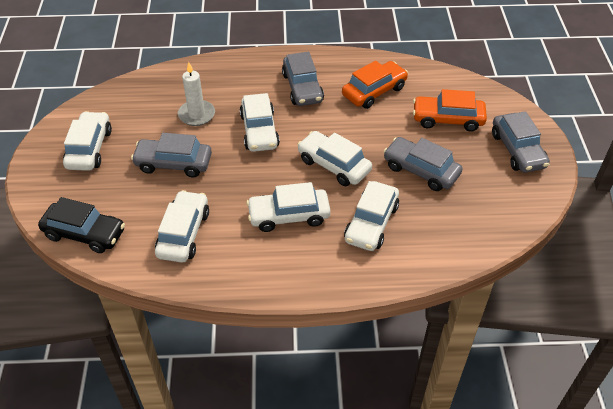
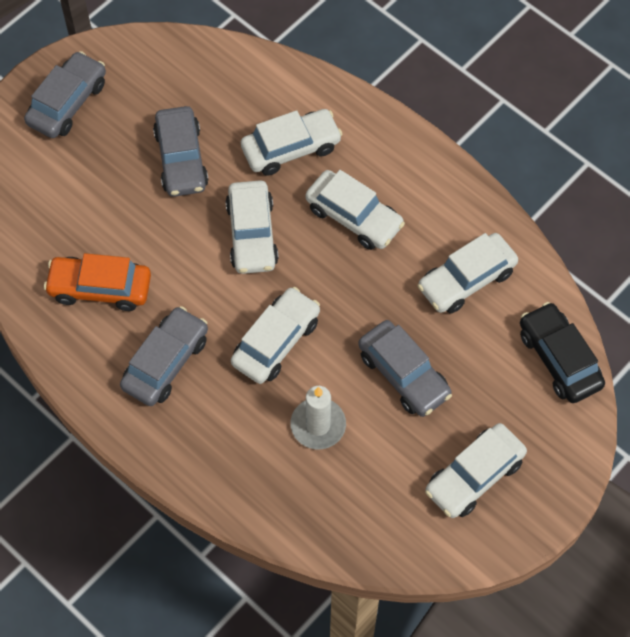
camera: 135 degrees left, 15 degrees up
orange car [413,89,487,132] -> none

